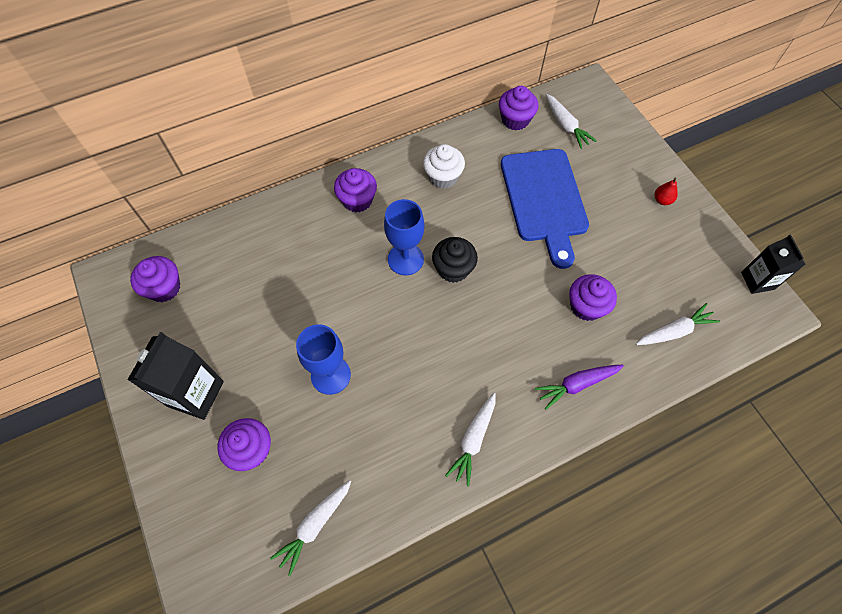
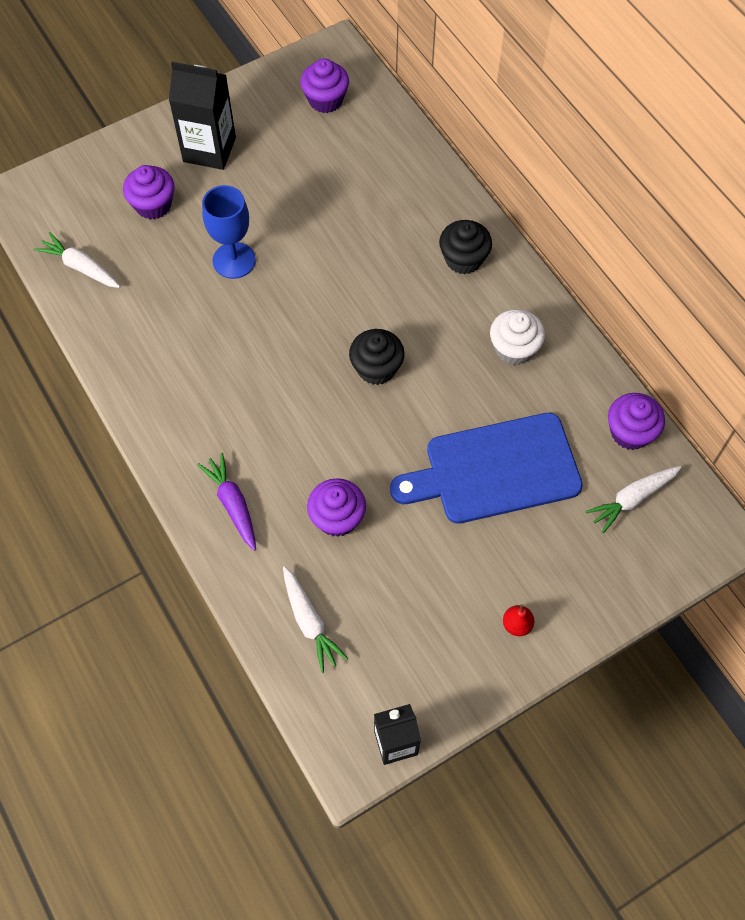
camera: 85 degrees right, 0 degrees up
purple cupcake [334,168,377,212] -> black cupcake [439,220,492,274]
blue goblet [384,199,424,275] -> none
white carrot [445,393,496,487] -> none

